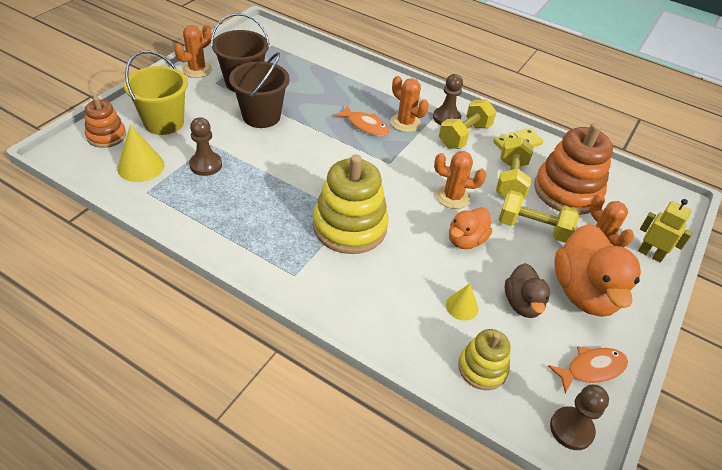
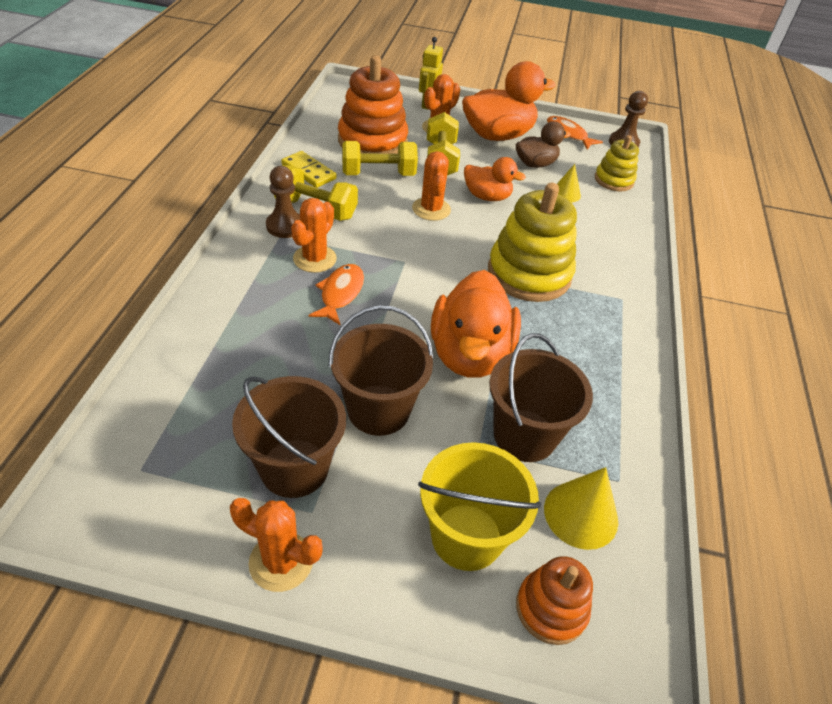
camera: 110 degrees left, 0 degrees up
brown pawn [189,117,222,176] -> brown bucket [489,333,593,462]
none -> orange duck [431,270,521,378]

